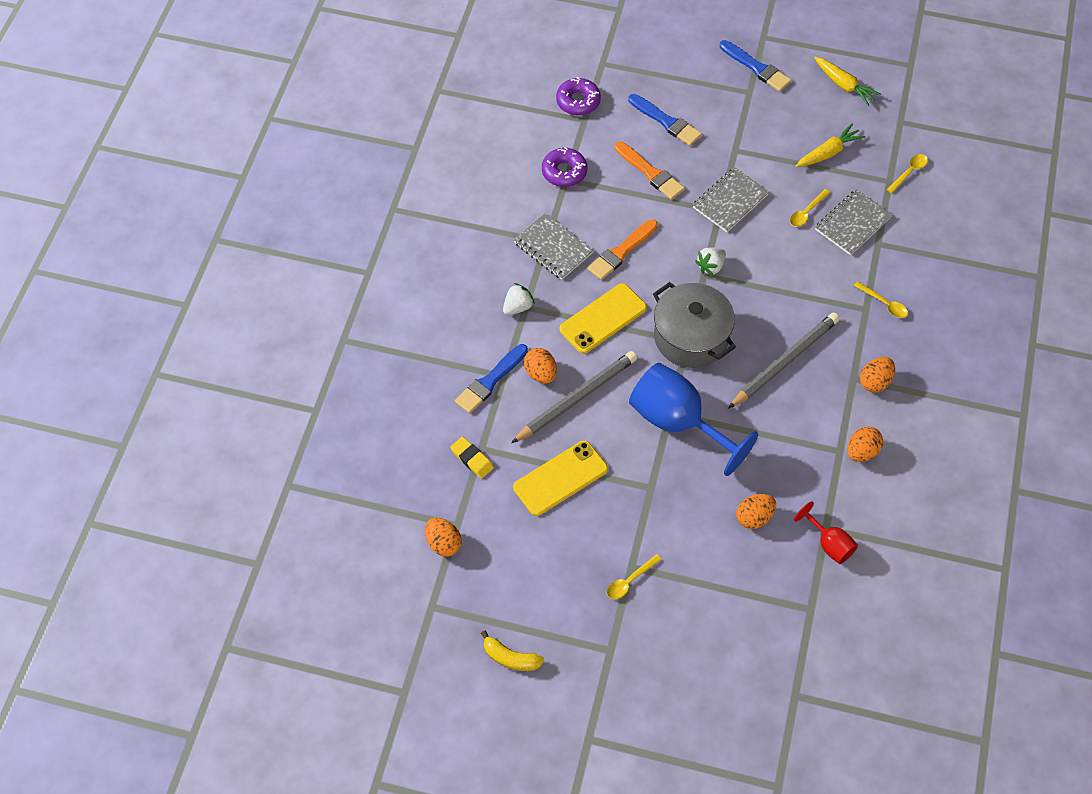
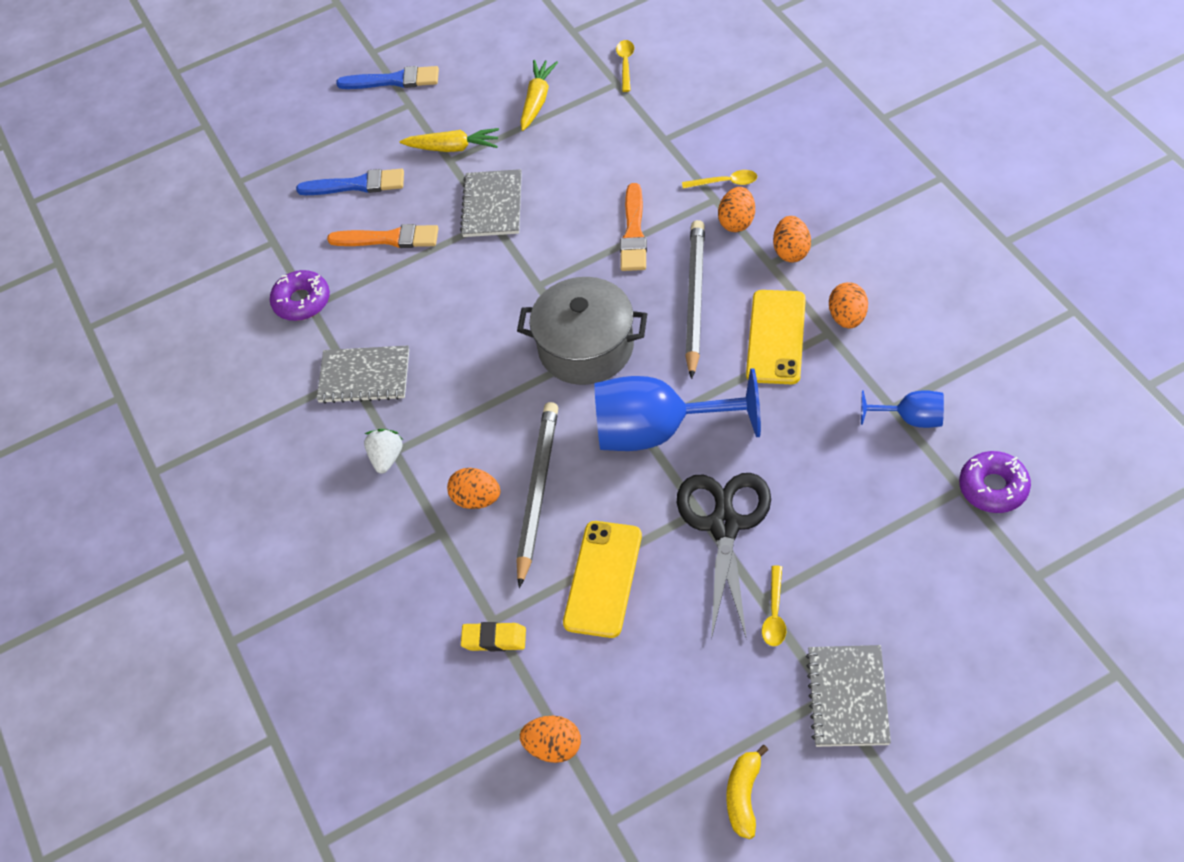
camera: 35 degrees left, 5 degrees down
blue brush [455,344,528,414] -> none
yellow banana [481,630,544,671] -> yellow banana turned 120 degrees clockwise [726,745,768,839]
purple donut [556,77,601,116] -> purple donut moved to [959,451,1031,513]
yellow phone [559,283,647,354] -> yellow phone moved to [746,290,806,384]
orange brush [587,219,658,280] -> orange brush moved to [620,183,647,271]
white strawberry [695,247,726,276] -> none
orange egg [736,494,776,529] -> orange egg moved to [718,187,755,232]
yellow spoon [790,189,830,227] -> none
red goblet [794,501,858,564] -> blue goblet [861,390,944,428]
yellow carrot [814,57,881,106] -> yellow carrot moved to [400,128,499,152]
grey notebook [815,189,892,256] -> grey notebook moved to [806,645,891,747]
none -> black scissors [677,473,771,640]

